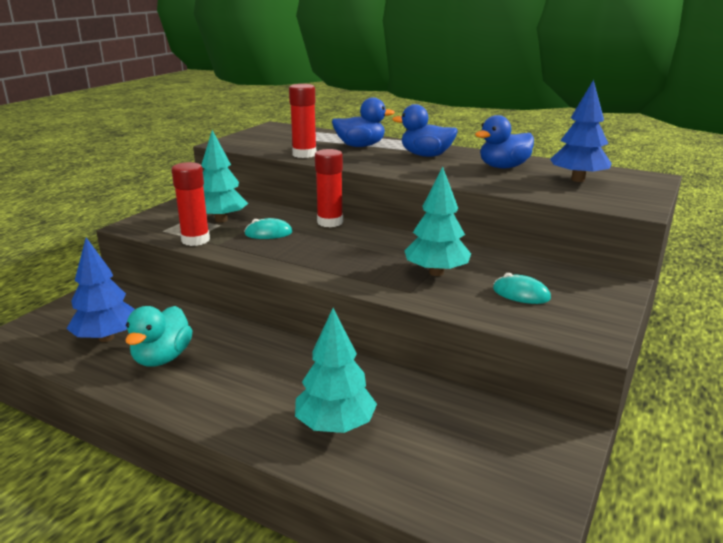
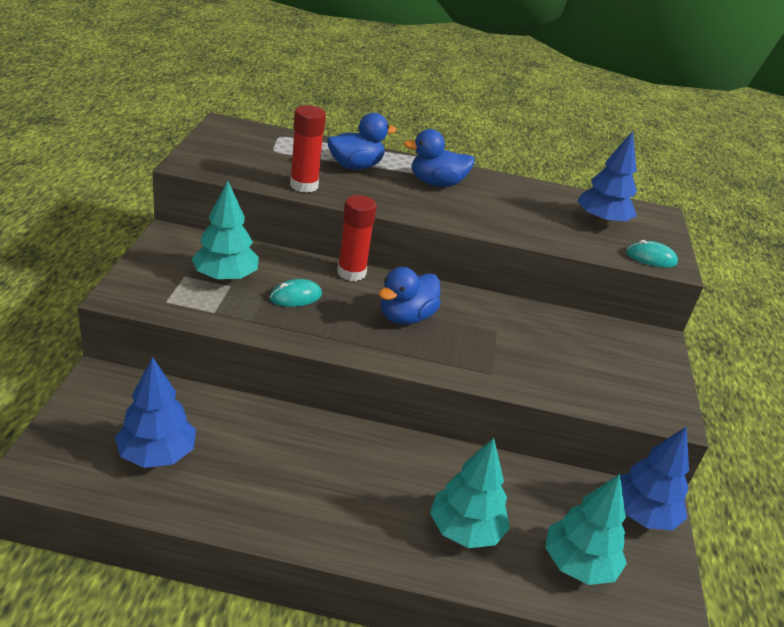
camera: 25 degrees left, 10 degrees up
turquoise duck [125,306,193,367] -> none
red glue stick [172,162,210,246] -> none
turquoise tree [404,166,471,276] -> turquoise tree moved to [545,474,627,585]
blue duck [475,115,534,168] -> blue duck moved to [379,267,441,324]
turquoise mouse [493,273,551,304] -> turquoise mouse moved to [626,240,678,268]
none -> blue tree [620,427,689,530]

